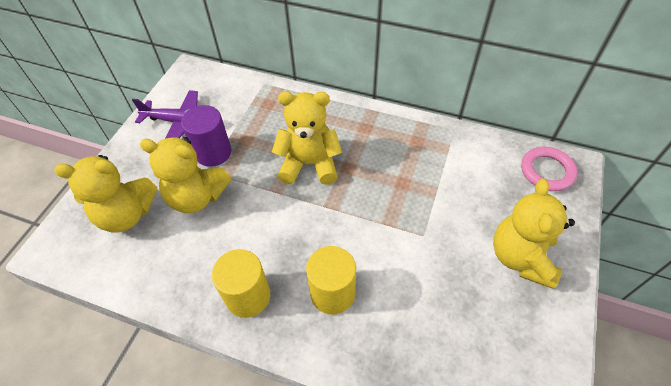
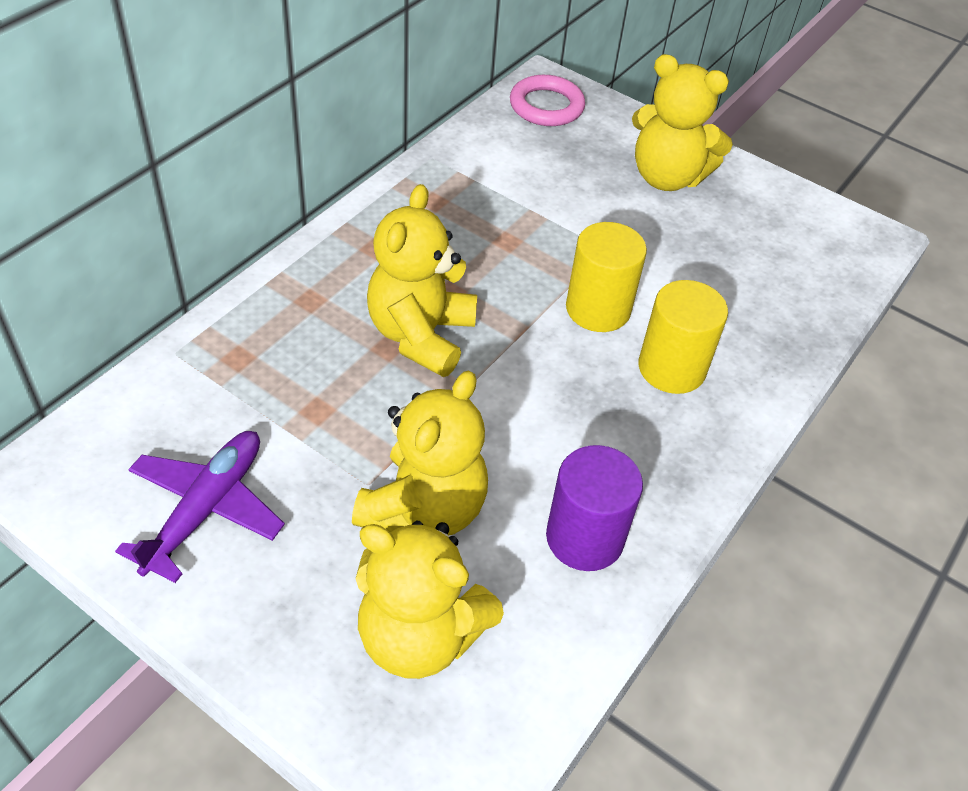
camera: 80 degrees left, 5 degrees down
yellow teddy bear [54,155,157,233] -> yellow teddy bear turned 105 degrees clockwise [356,521,504,679]
purple cylinder [181,105,231,167] -> purple cylinder moved to [546,445,643,571]
yellow cylinder [212,249,270,318] -> yellow cylinder moved to [566,222,647,332]

